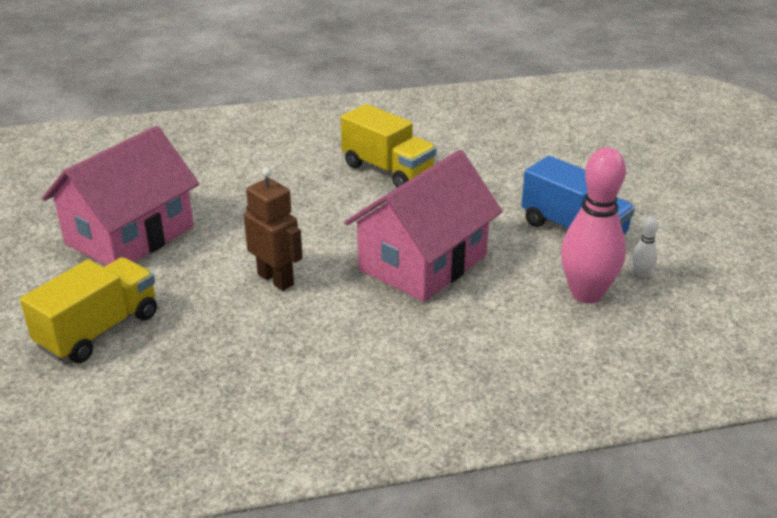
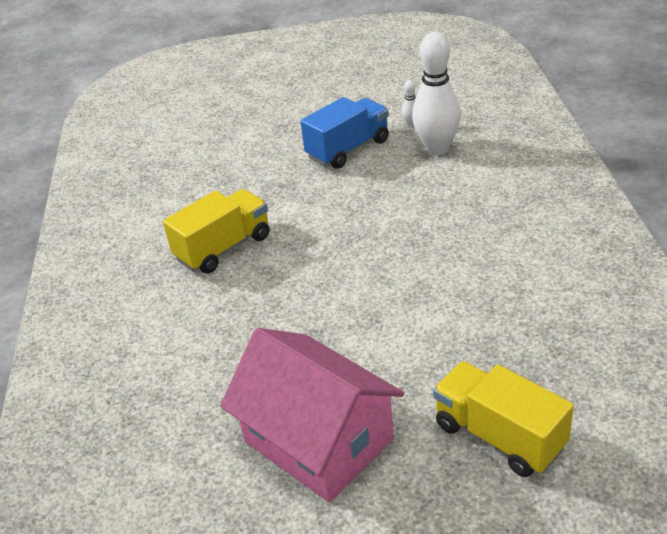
camera: 80 degrees left, 5 degrees up
brown robot [244,167,303,291] -> none
pink house [345,150,503,302] -> none
pink bowling pin [561,147,626,303] -> white bowling pin [412,32,461,155]

